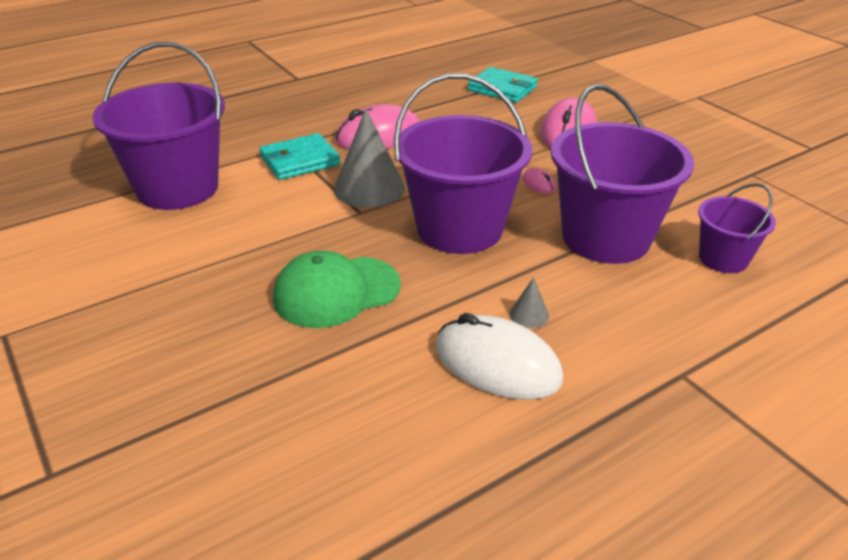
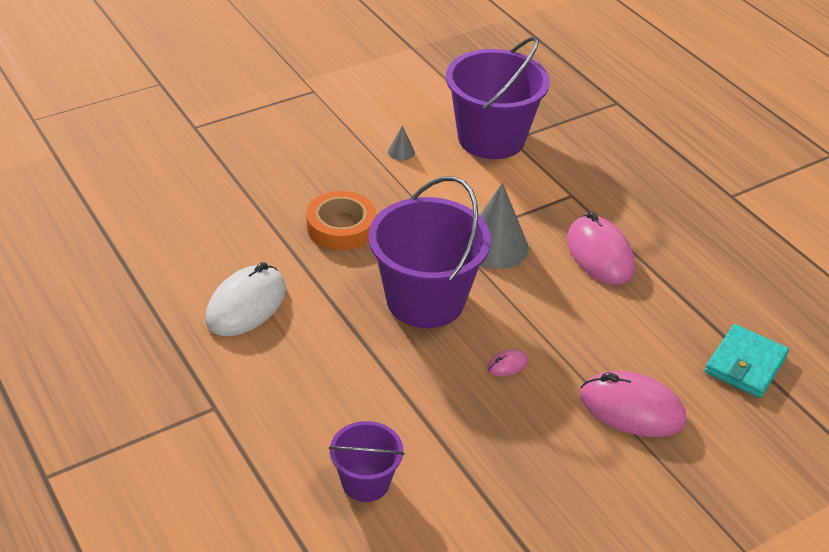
camera: 90 degrees right, 5 degrees up
turquoise wallet [259,133,341,180] -> none
green cap [273,251,400,328] -> orange tape [306,191,376,250]
grey cone [510,277,549,328] -> grey cone moved to [388,125,415,160]
purple bucket [551,84,694,264] -> none

